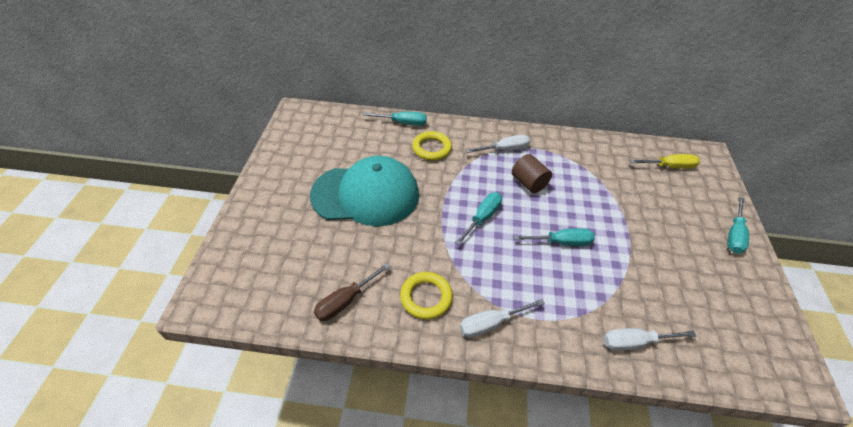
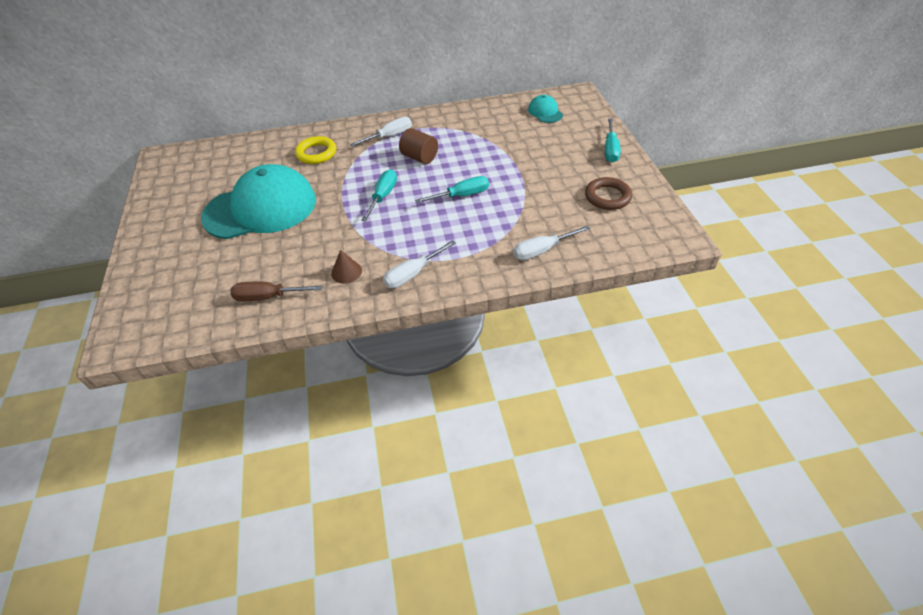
camera: 15 degrees left, 0 degrees up
brown screwdriver [314,263,390,321] -> brown screwdriver turned 60 degrees clockwise [231,281,322,301]
turquoise screwdriver [363,112,427,126] -> none
yellow ring [400,272,453,320] -> brown cone [331,250,362,284]
yellow screwdriver [630,154,700,169] -> turquoise cap [528,95,563,123]
none -> brown ring [585,177,632,210]

